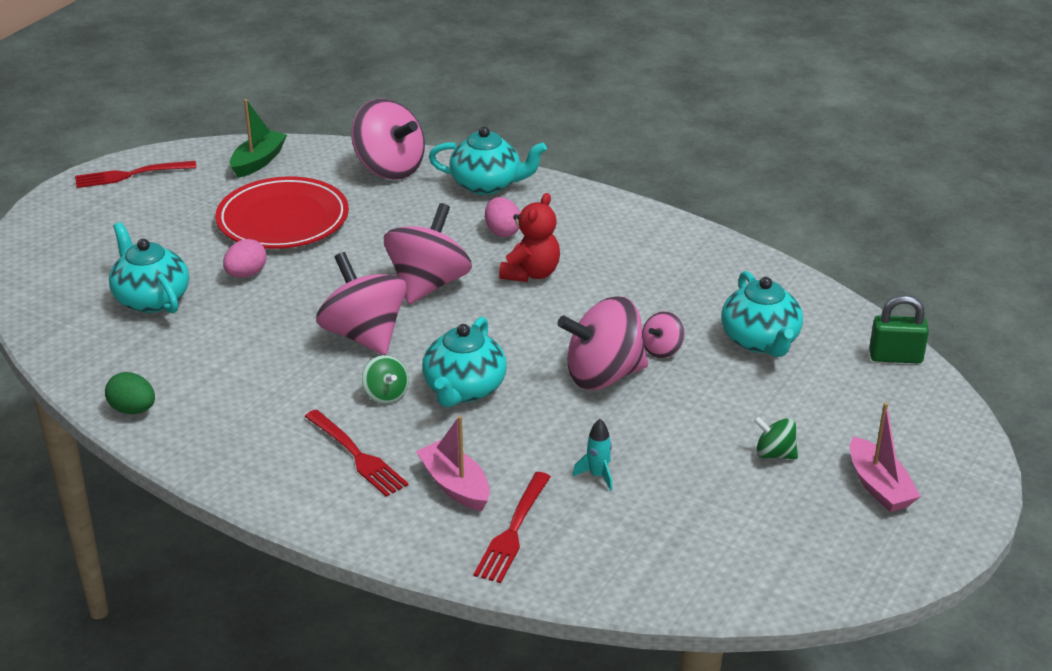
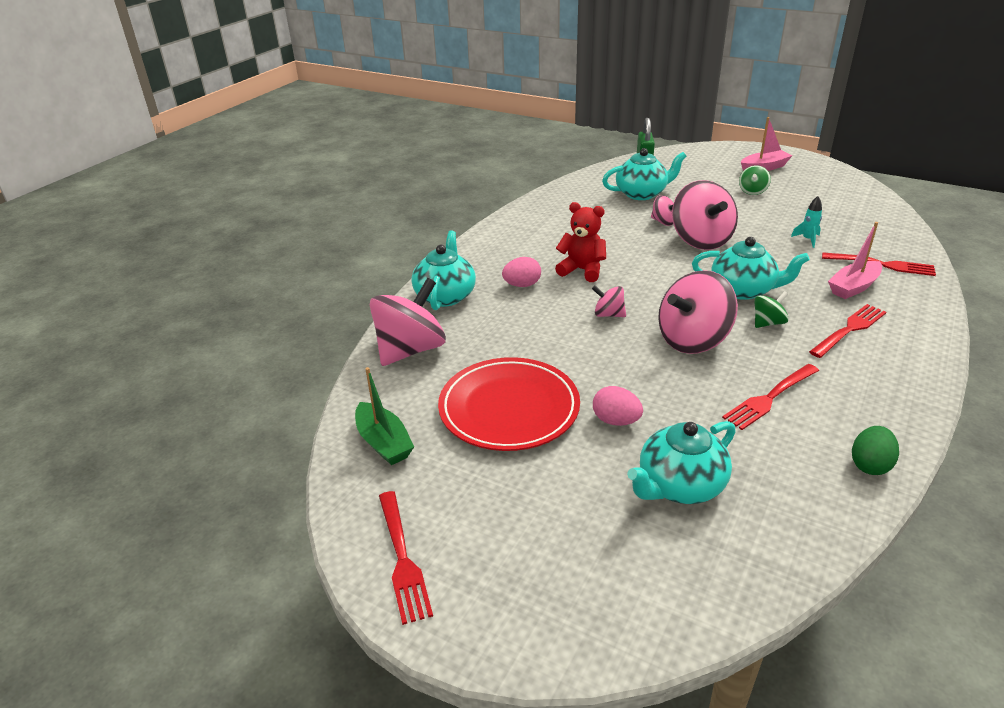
camera: 90 degrees left, 0 degrees up
green boat [230,99,287,178] -> green boat turned 150 degrees counterclockwise [355,367,414,465]
pink spinning top [384,203,472,304] -> pink spinning top [592,286,626,317], size x0.48
none -> red fork [722,364,819,430]

